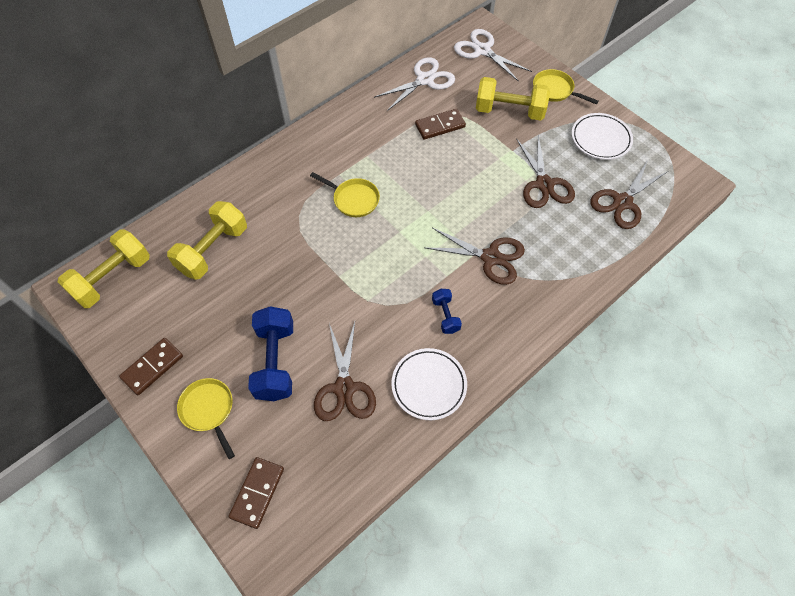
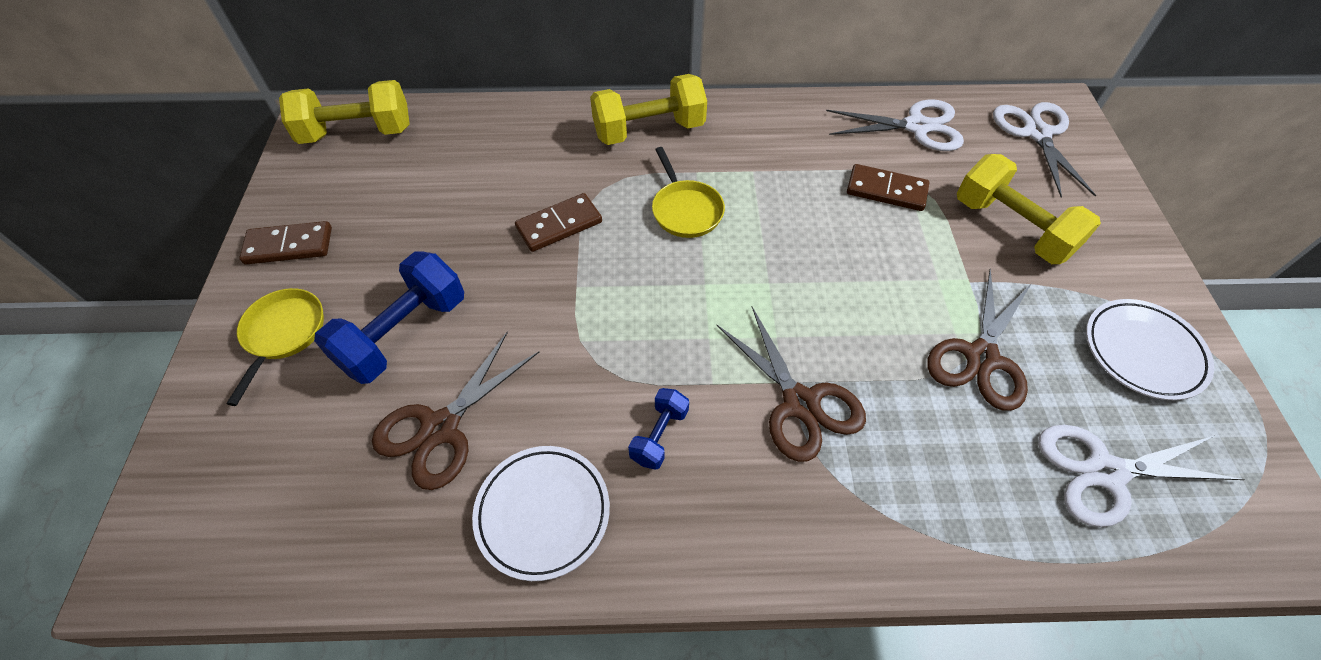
camera: 40 degrees right, 5 degrees down
yellow dumbbell [167,201,247,280] -> yellow dumbbell moved to [590,74,707,145]
brown domino [229,457,284,529] -> brown domino moved to [515,193,602,252]
yellow pan [533,69,599,104] -> none
brown scissors [590,160,668,229] -> white scissors [1038,425,1245,527]

